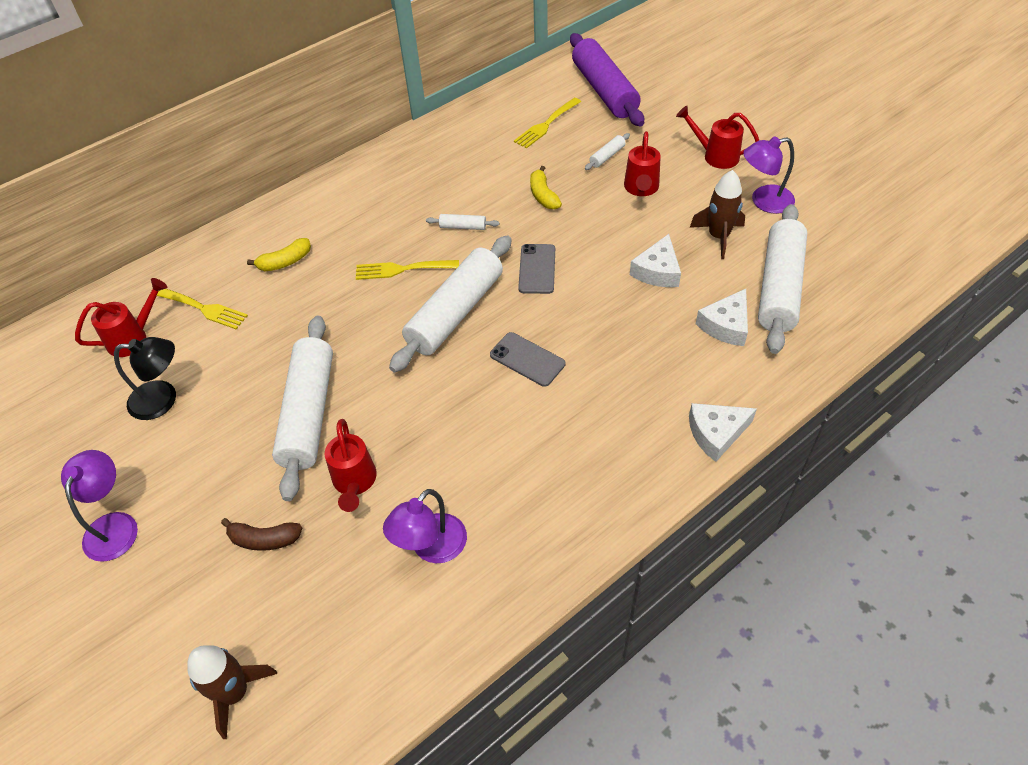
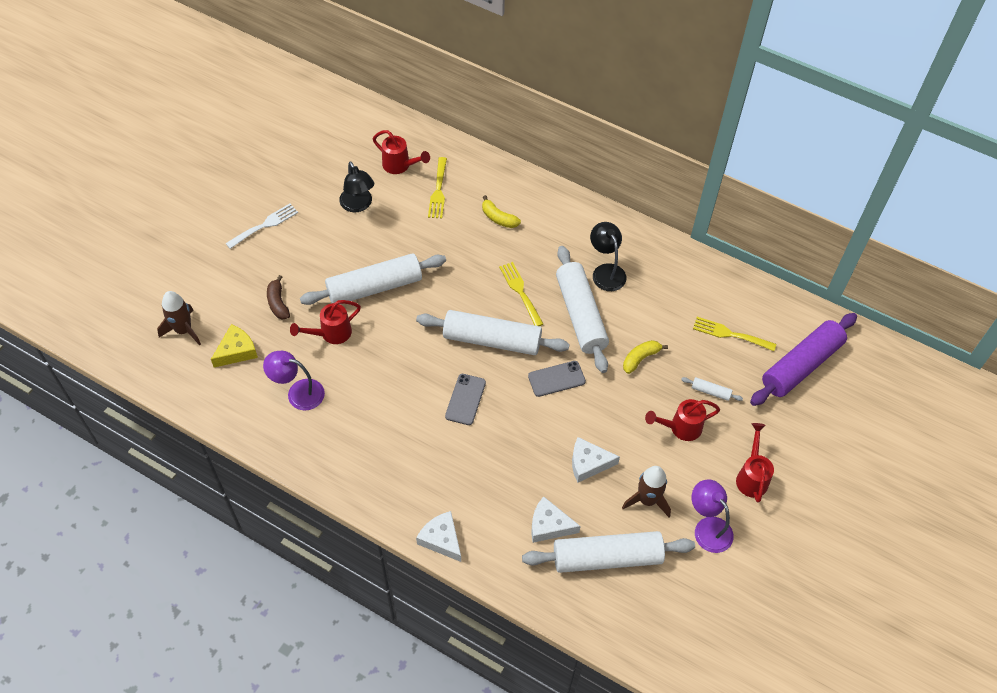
camera: 65 degrees right, 5 degrees up
purple lamp [61,450,138,562] -> white fork [226,204,298,249]
white rolling pin [426,214,499,230] -> white rolling pin [556,246,609,373], size x2.50
none -> yellow cheese [211,324,258,367]
none -> black lamp [590,222,626,291]

